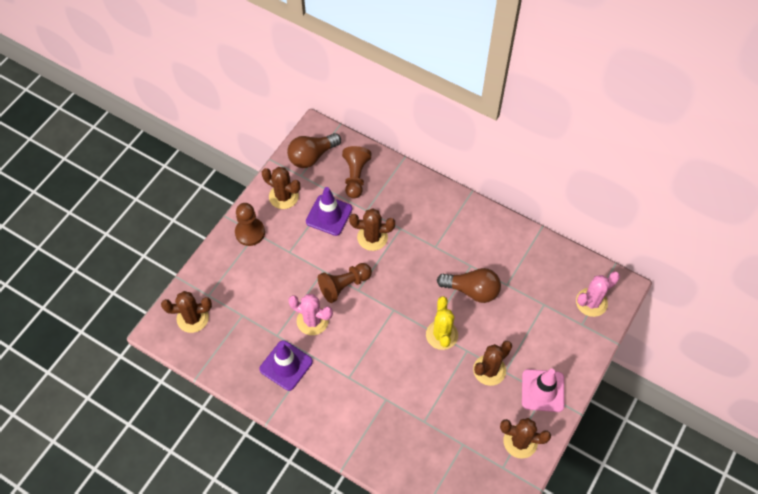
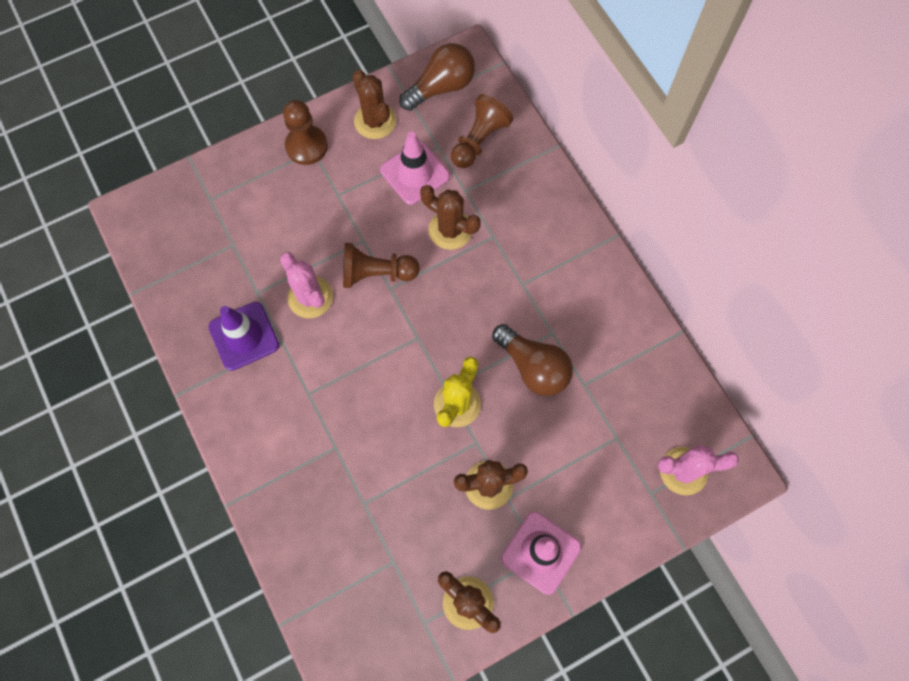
camera: 30 degrees right, 10 degrees up
brown cactus [161,291,212,333] -> none
brown light bulb [287,133,341,168] -> brown light bulb turned 150 degrees clockwise [399,43,475,111]
purple traffic cone [306,187,352,236] -> pink traffic cone [380,131,450,205]

